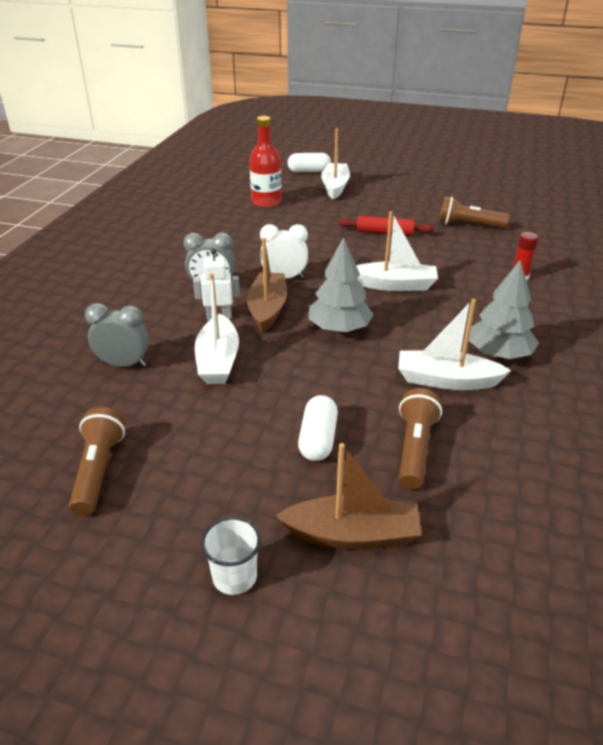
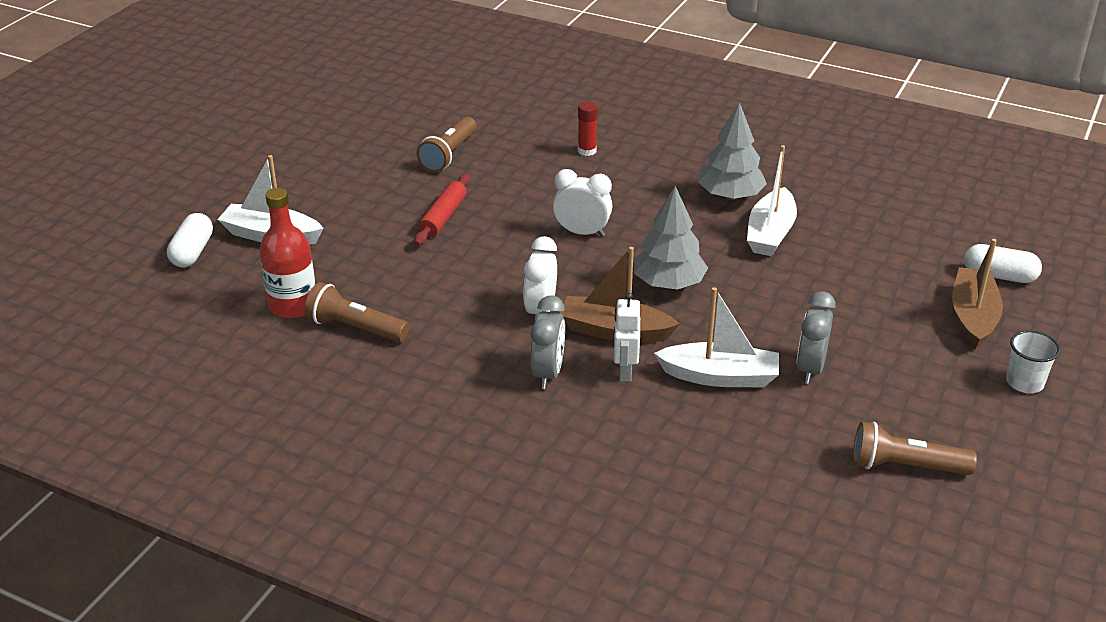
camera: 80 degrees left, 0 degrees up
grey clock [85,303,149,367] -> grey clock moved to [797,291,836,384]
white capsule [298,395,338,461] -> white capsule moved to [964,244,1042,283]
white boat [356,211,438,291] -> white clock [553,169,613,237]
brown flashlight [399,388,442,489] -> brown flashlight moved to [305,282,409,342]

